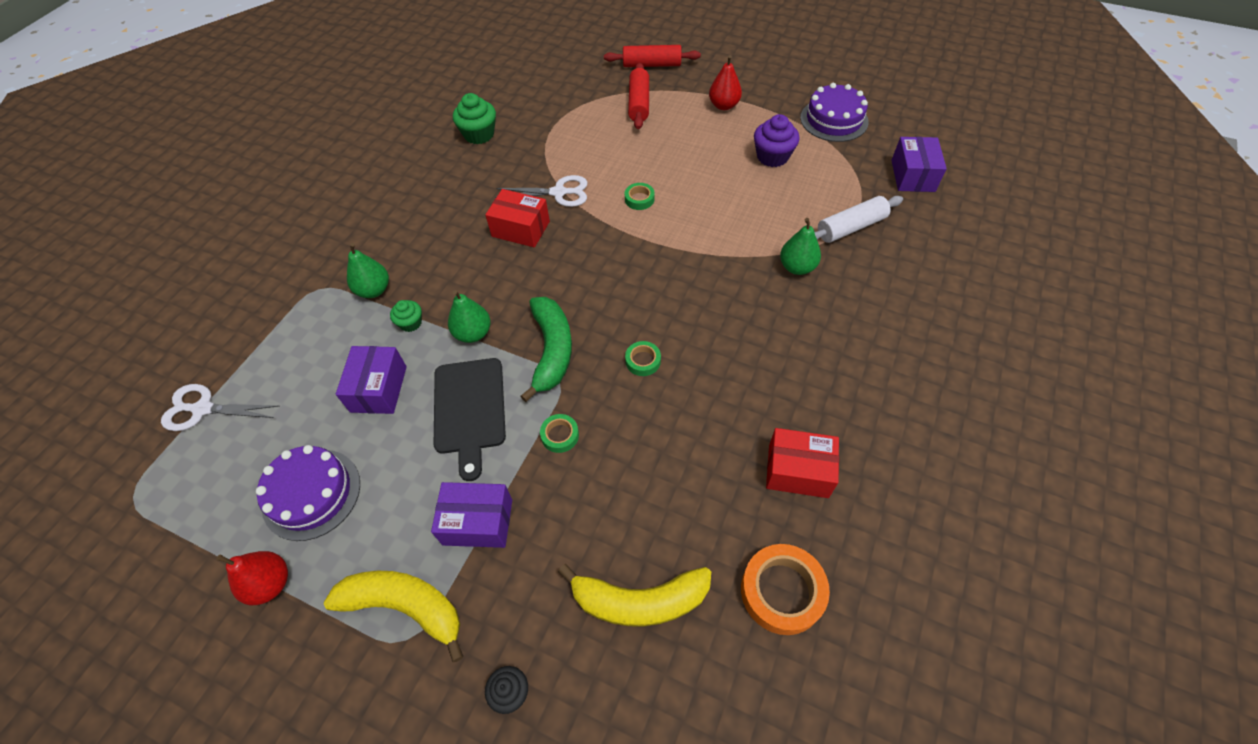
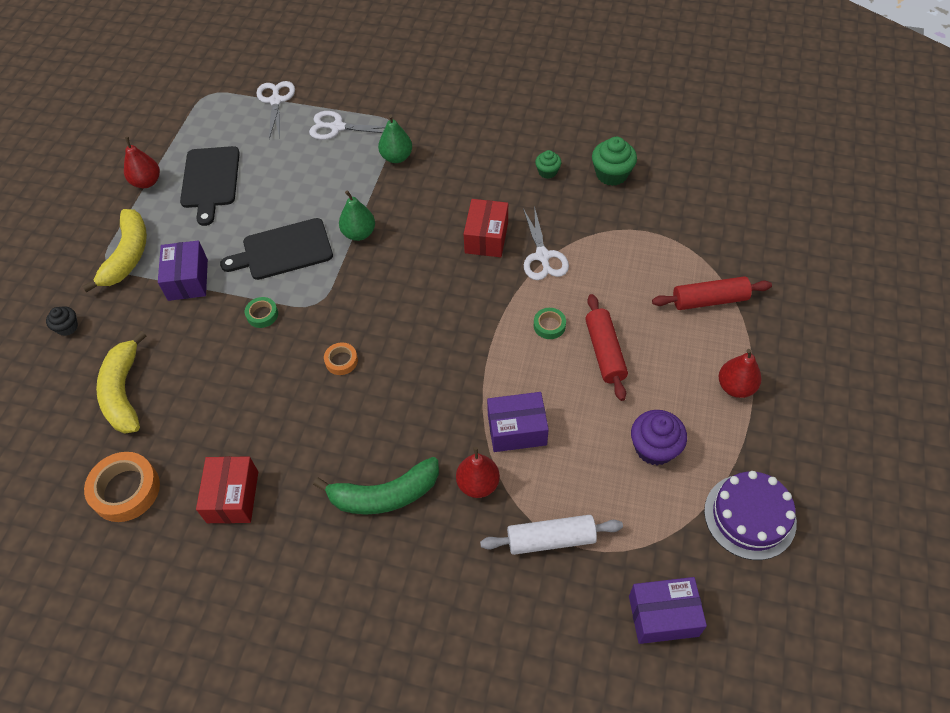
camera: 80 degrees right, 0 degrees up
purple cake [256,445,360,541] -> black cutting board [180,146,240,226]
purple box [336,346,407,414] -> purple box moved to [487,392,549,452]
green cupcake [390,300,422,332] -> green cupcake moved to [535,150,561,179]
green banana [520,297,572,402] -> green banana moved to [313,457,439,515]
red rolling pin [604,45,701,67] -> red rolling pin moved to [585,294,628,401]
green tape [625,341,661,376] -> orange tape [324,342,358,375]
green pear [780,218,821,275] -> red pear [456,447,500,498]
white rolling pin [814,196,903,243] -> white rolling pin turned 60 degrees counterclockwise [480,515,623,555]
none -> white scissors [309,111,386,140]

